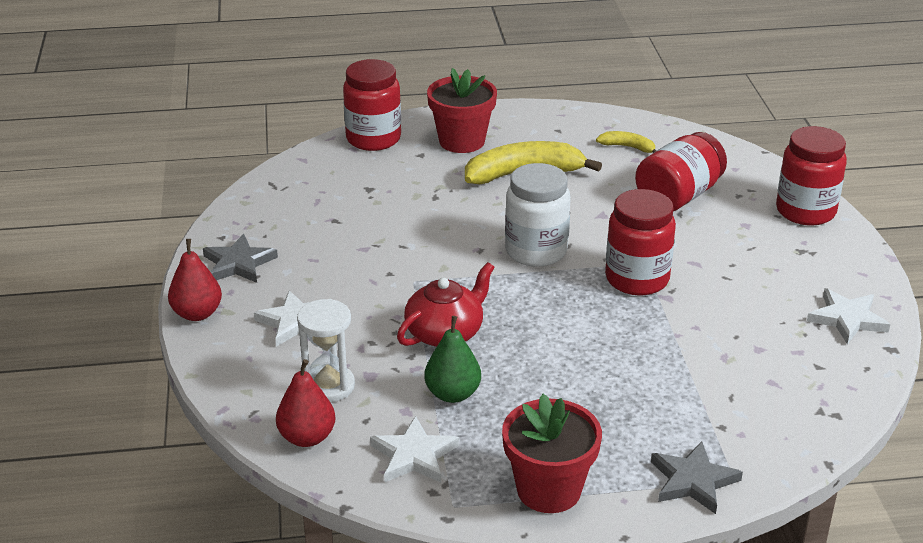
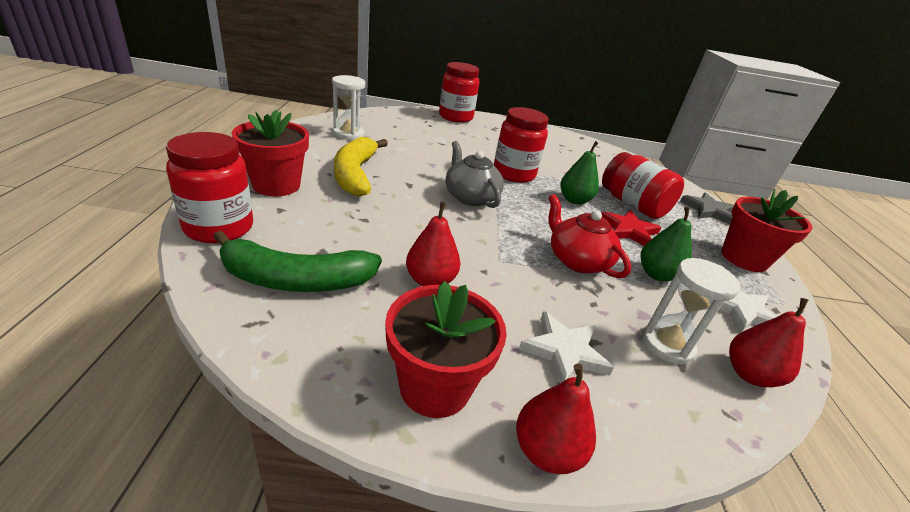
camera: 85 degrees left, 0 degrees up
grey star [203,234,278,283] -> red flower pot [385,281,507,418]
white jar [505,163,571,267] -> grey teapot [445,141,504,208]
yellow banana [596,131,656,153] -> white hourglass [332,75,365,140]
red jar [635,132,727,211] -> red jar moved to [602,152,684,219]
white star [807,288,890,344] -> none
none -> green banana [213,231,382,292]
none -> red pear [406,202,461,286]
none -> green pear [560,141,599,205]
none -> red star [601,210,661,246]

